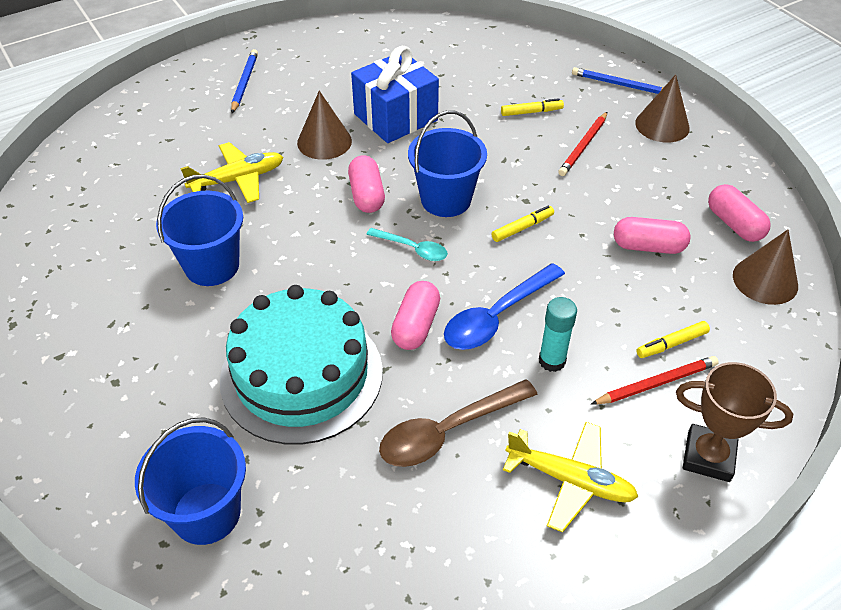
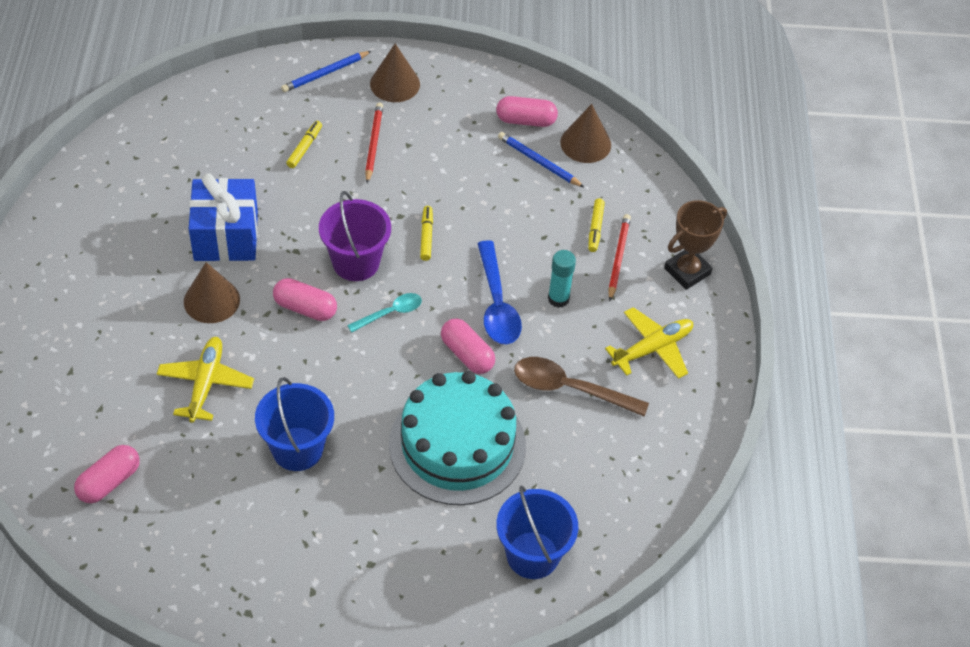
camera: 60 degrees left, 5 degrees up
blue pencil [231,49,258,113] -> blue pencil moved to [498,132,584,187]
brown spoon [379,379,538,467] -> brown spoon turned 105 degrees clockwise [514,357,649,417]
blue bucket [408,110,487,217] -> purple bucket [319,191,391,281]
red pencil [558,112,607,176] -> red pencil turned 150 degrees counterclockwise [365,102,383,183]
pink capsule [614,217,691,254] -> pink capsule moved to [74,445,140,503]

